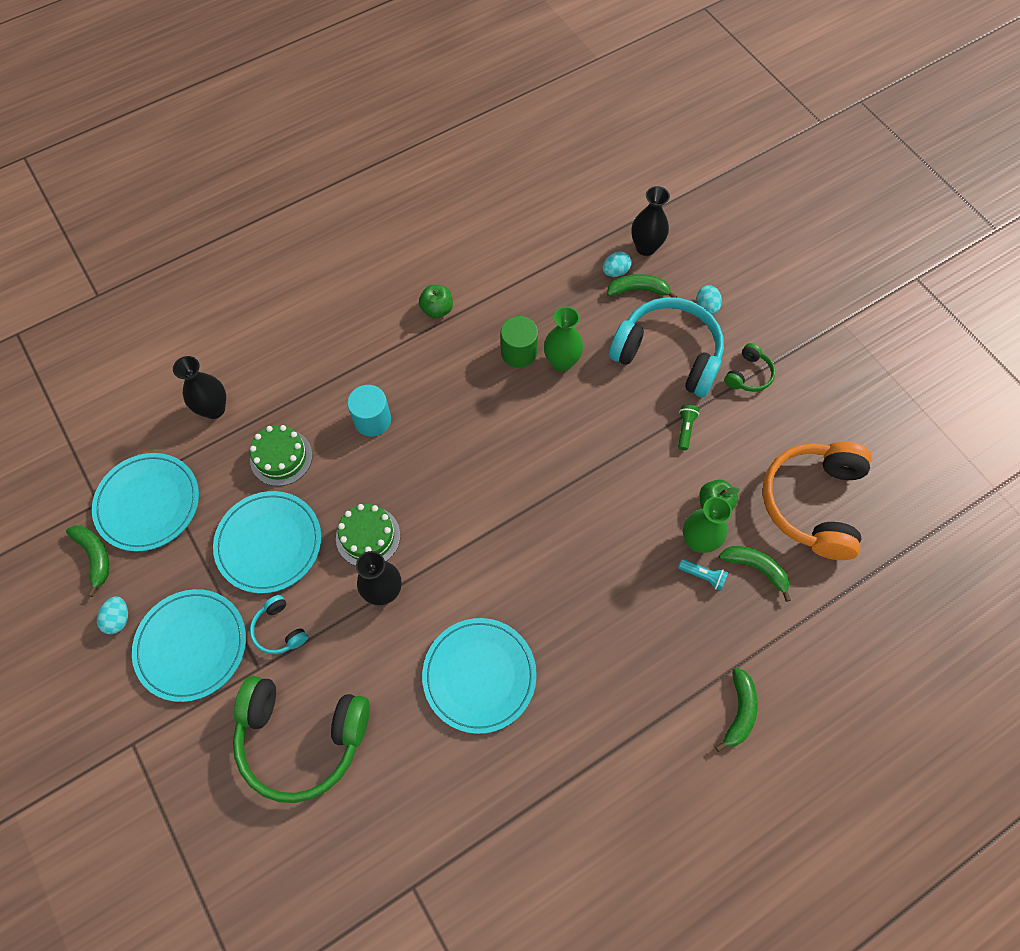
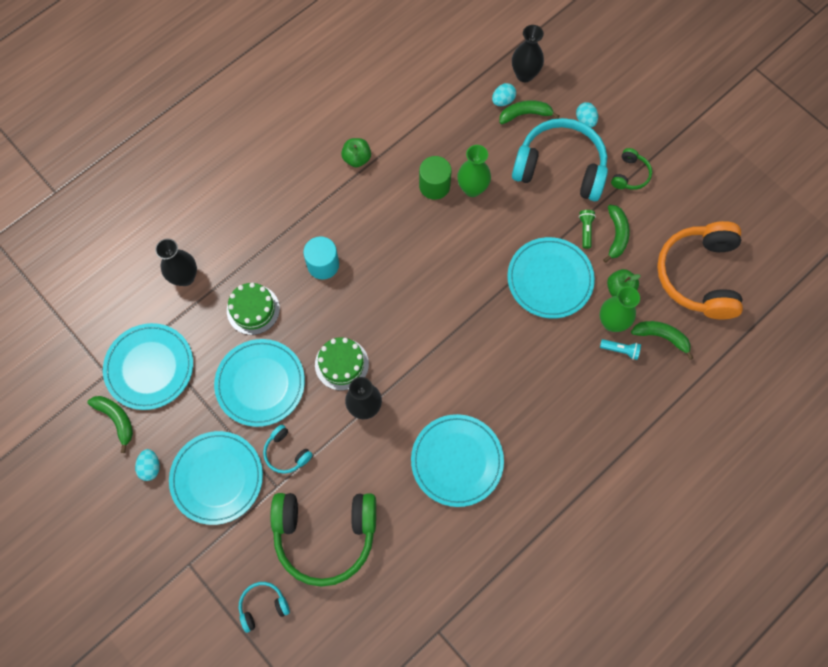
camera: 10 degrees left, 5 degrees up
green banana [715,667,758,752] -> green banana moved to [603,205,630,263]
none -> turquoise headphones [239,582,290,633]
none -> turquoise plate [507,237,595,319]

